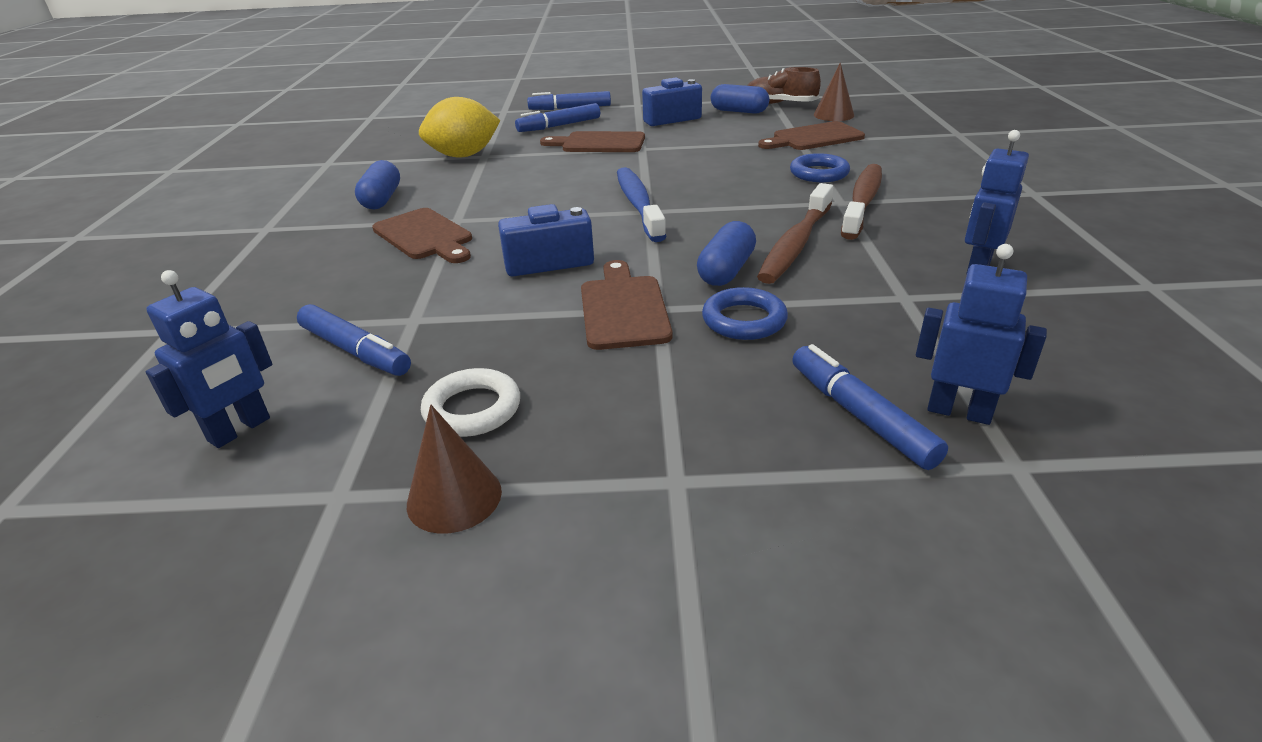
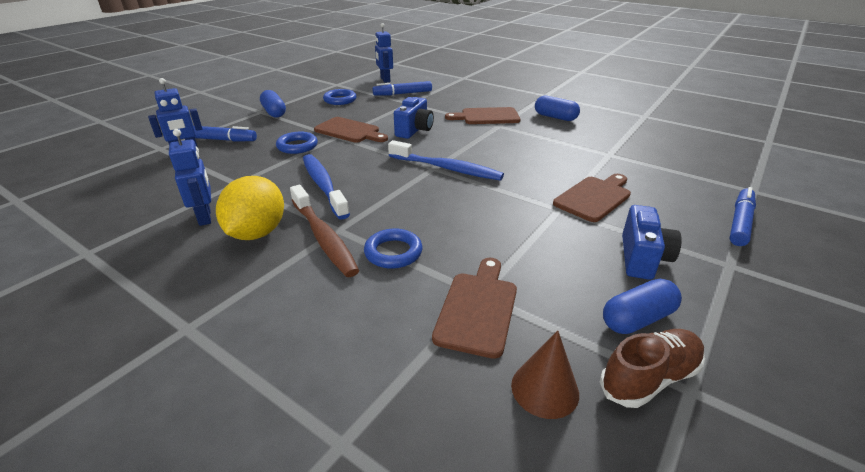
camera: 125 degrees right, 0 degrees up
brown cone [407,405,502,534] -> none
yellow lemon [419,97,500,158] -> yellow lemon moved to [216,176,284,240]
white ring [421,368,520,437] -> blue ring [323,89,357,105]
blue marker [515,103,600,132] -> none
blue capsule [697,221,756,286] -> blue capsule moved to [260,90,286,118]
brown toothbrush [757,183,833,284] -> blue toothbrush [303,154,350,219]

